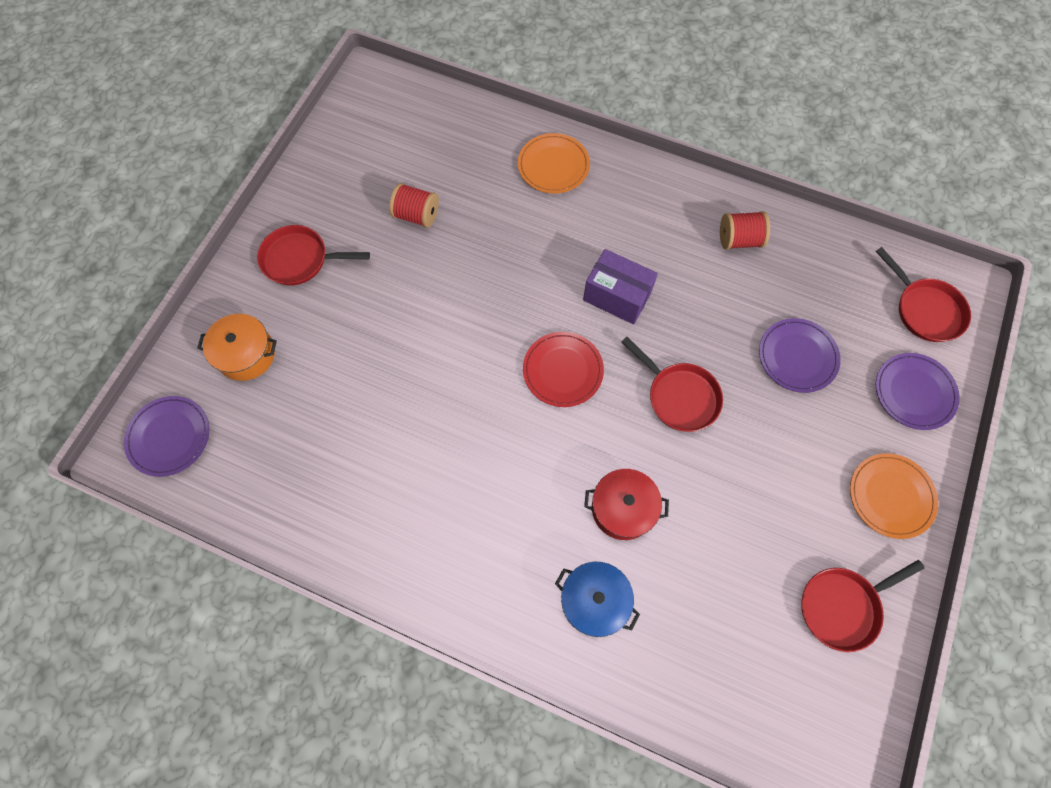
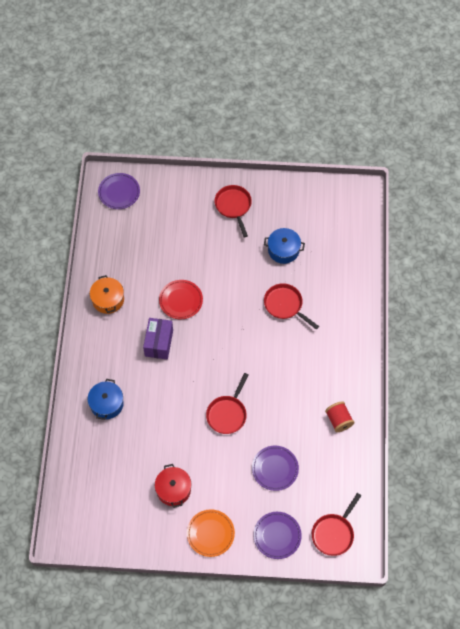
camera: 70 degrees right, 5 degrees down
orange pot [197,314,277,381] -> orange pot moved to [90,275,124,314]
red spool [389,183,439,228] -> blue pot [264,228,305,264]
orange plate [518,133,590,194] -> none
red plate [523,332,604,407] -> red plate moved to [159,280,203,319]
purple box [583,249,658,324] -> purple box moved to [143,318,173,360]
red pot [584,469,669,540] -> red pot moved to [155,464,191,508]
red pan [801,560,925,652] -> red pan moved to [264,283,319,330]

